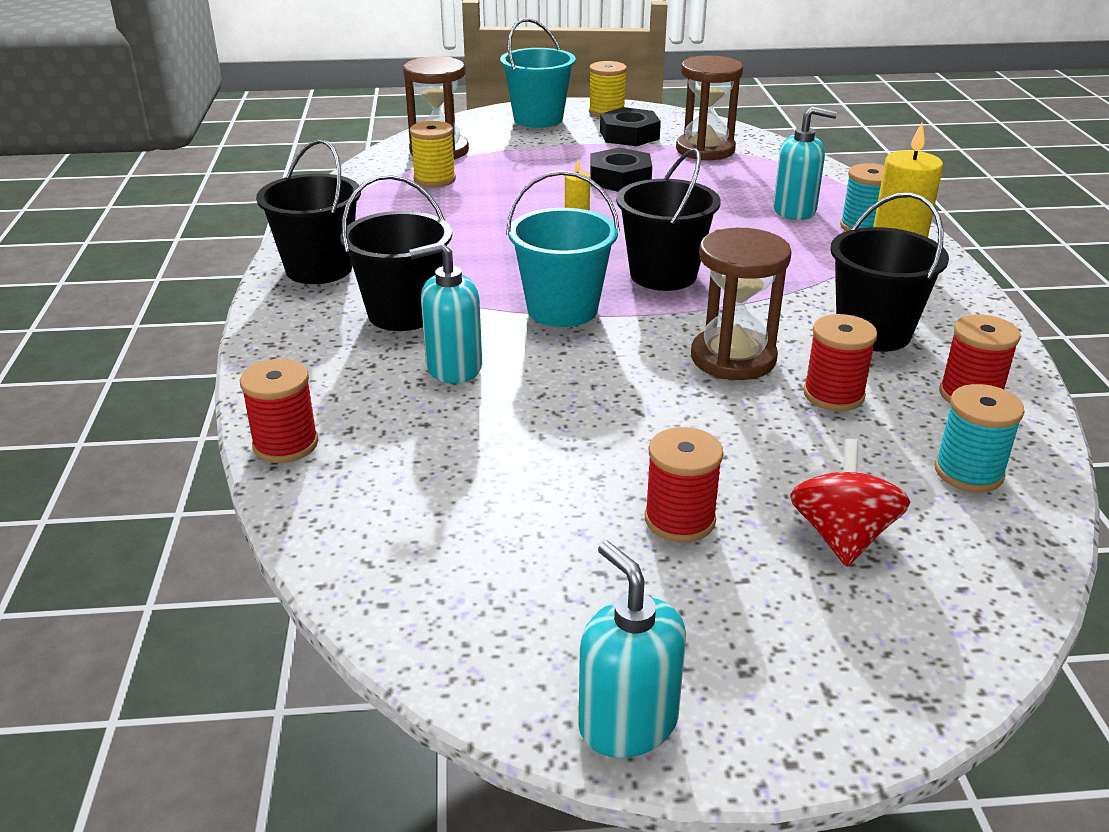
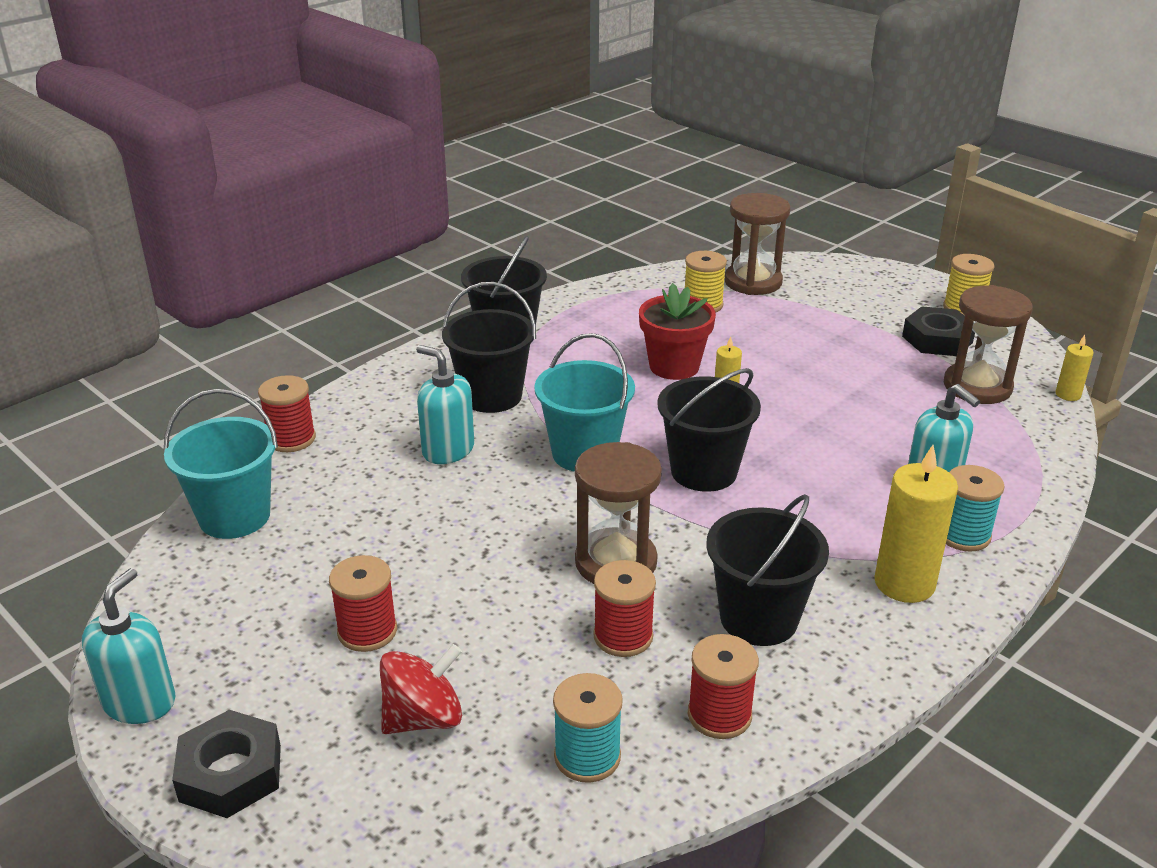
camera: 50 degrees right, 0 degrees up
turquoise bucket [500,18,576,128] -> turquoise bucket moved to [164,389,278,539]
black nut [590,147,652,192] -> black nut moved to [172,710,281,818]
none -> red flower pot [639,283,716,380]
none -> yellow candle [1056,335,1094,401]

